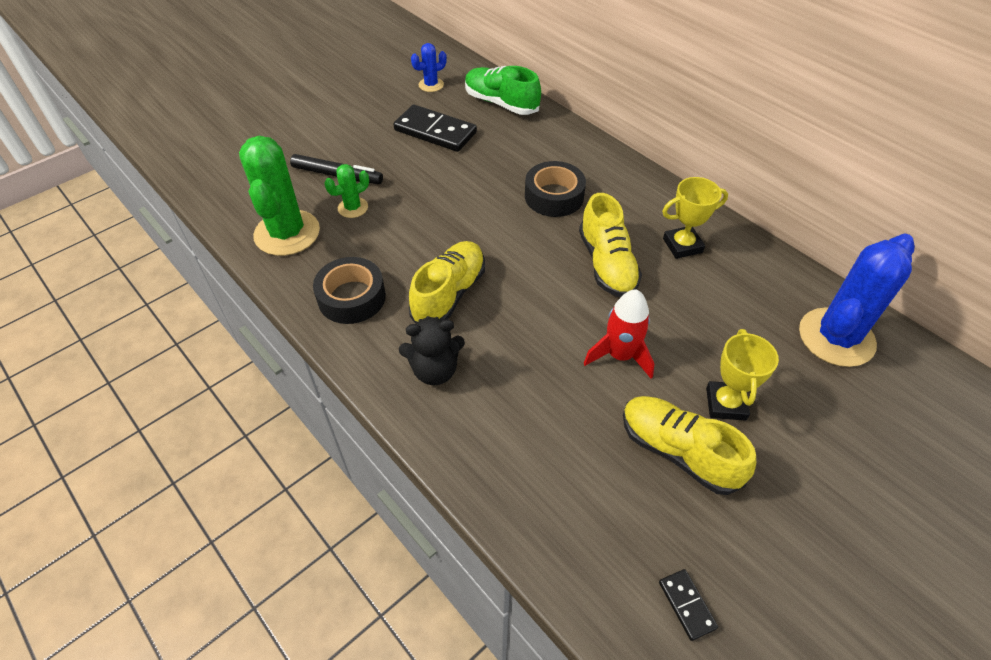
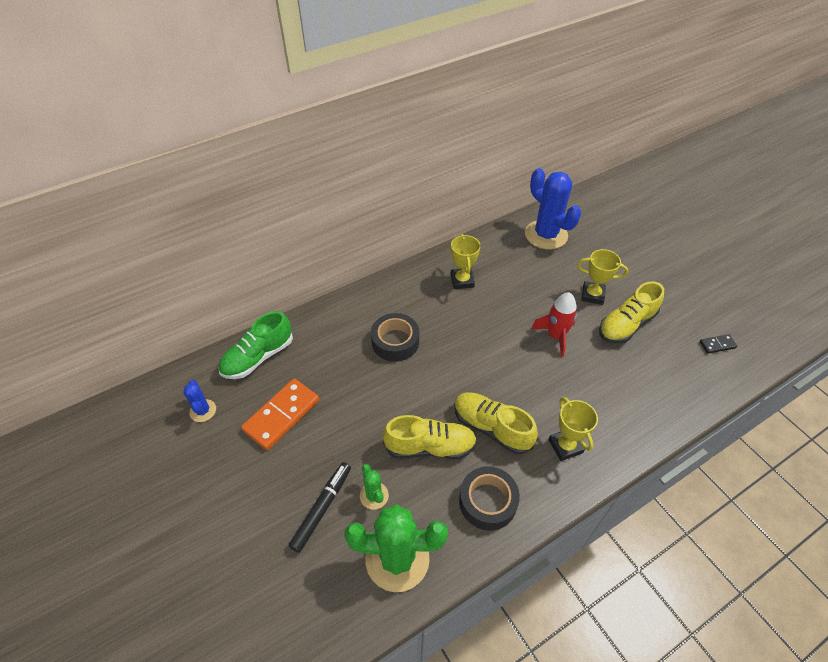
camera: 80 degrees left, 0 degrees up
black domino [393,105,477,152] -> orange domino [241,378,319,450]
black teddy bear [399,316,465,385] -> yellow trophy [548,397,598,461]
yellow shoe [579,193,642,297] -> yellow shoe moved to [383,415,477,459]

